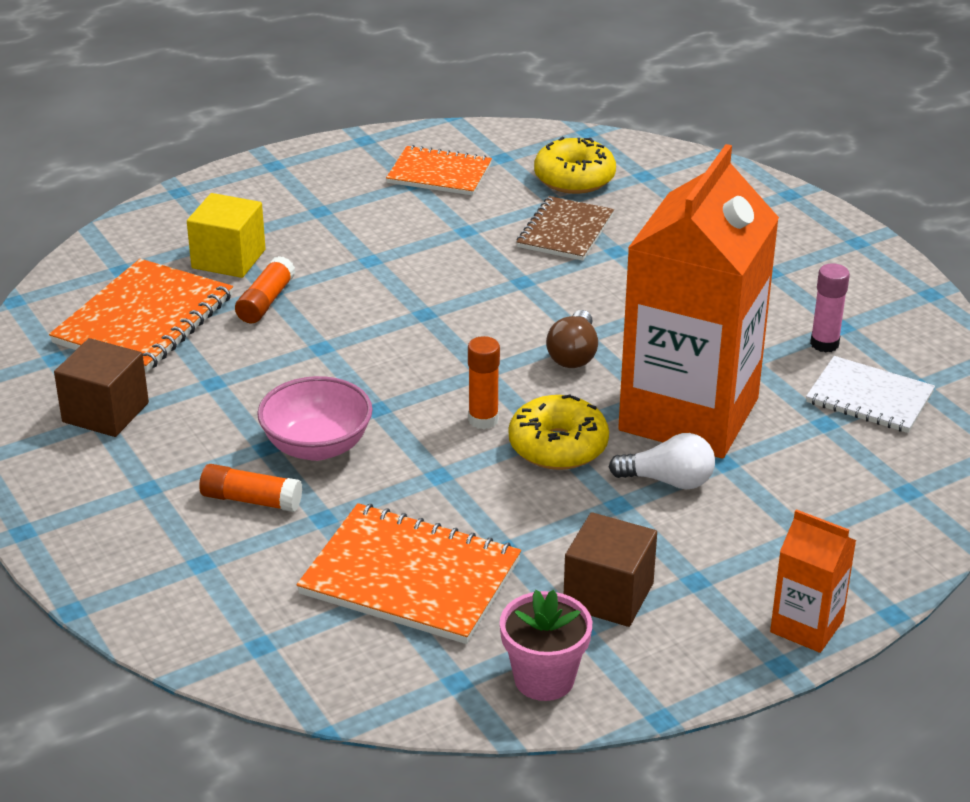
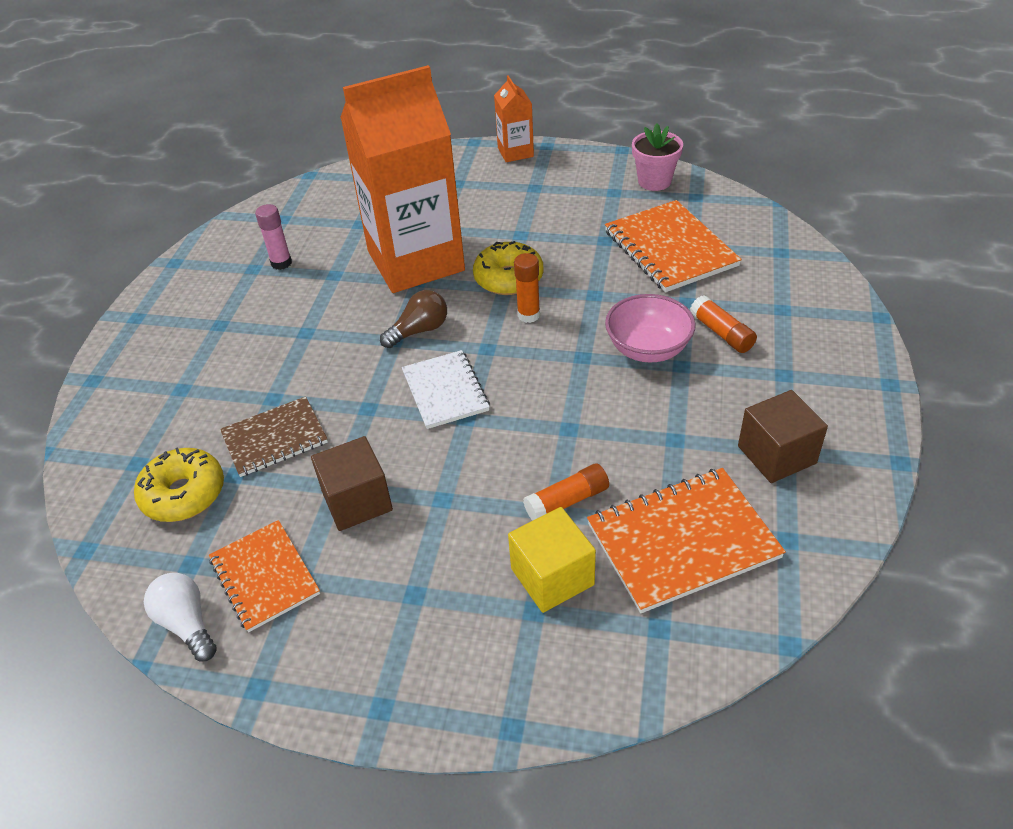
camera: 135 degrees left, 10 degrees up
brown cube [564,512,657,627] -> brown cube moved to [311,436,393,531]
white light bulb [609,433,715,489] -> white light bulb moved to [144,573,217,661]
white notebook [806,356,935,433] -> white notebook moved to [402,350,490,429]

